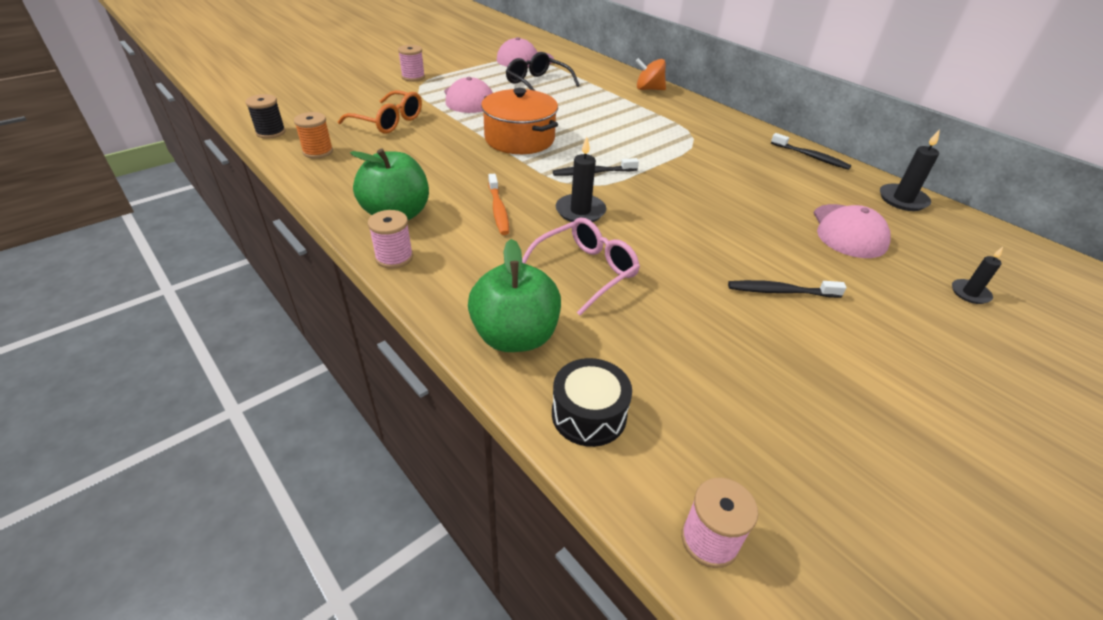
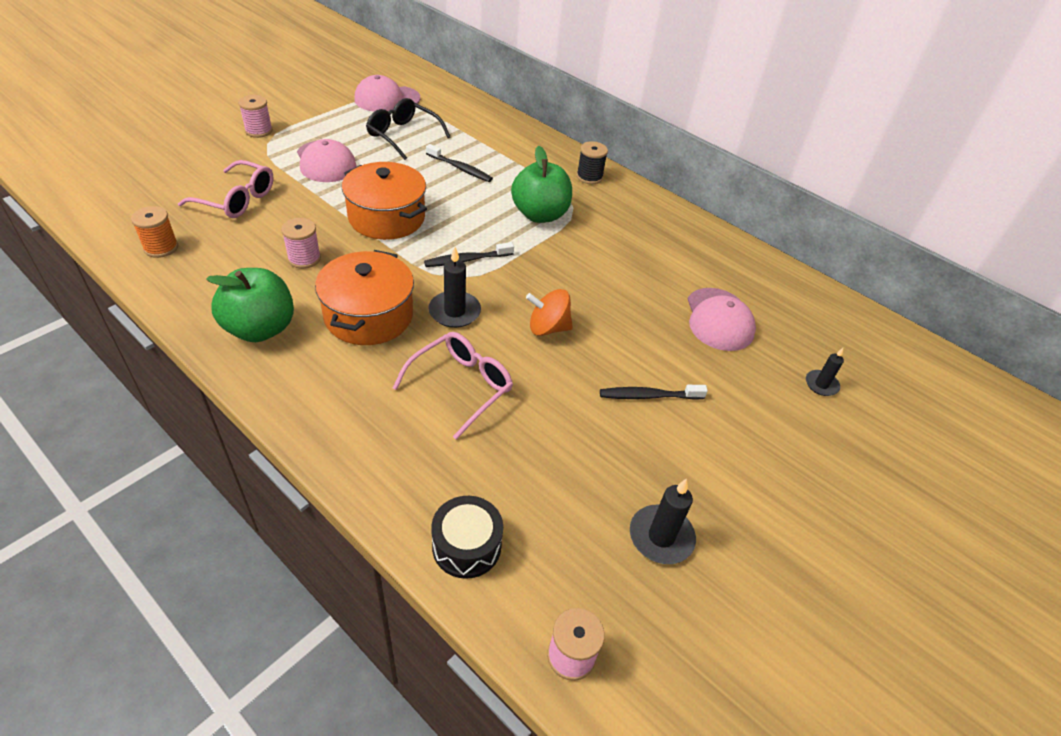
camera: 10 degrees left, 5 degrees up
black spool [246,94,286,139] -> black spool moved to [577,141,608,184]
orange glasses [338,90,422,134] -> pink glasses [178,160,274,218]
pink spool [368,210,413,269] -> pink spool moved to [281,218,321,269]
green apple [468,239,561,352] -> green apple moved to [511,146,572,223]
orange toothbrush [488,174,509,235] -> orange pot [315,250,414,345]
orange spinning top [635,58,666,90] -> orange spinning top moved to [526,289,573,336]
black toothbrush [771,133,852,170] -> black toothbrush moved to [426,144,493,182]
black candle [880,129,940,211] -> black candle moved to [630,478,696,564]

